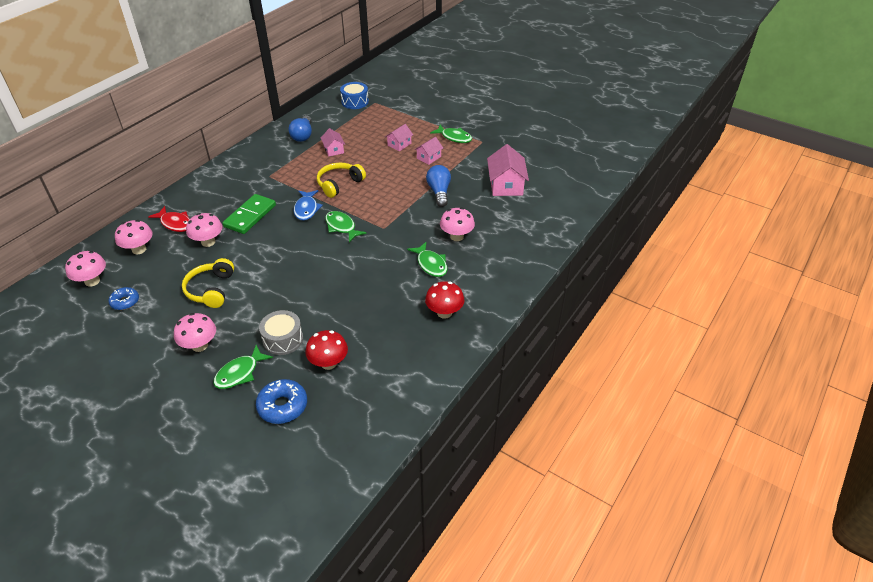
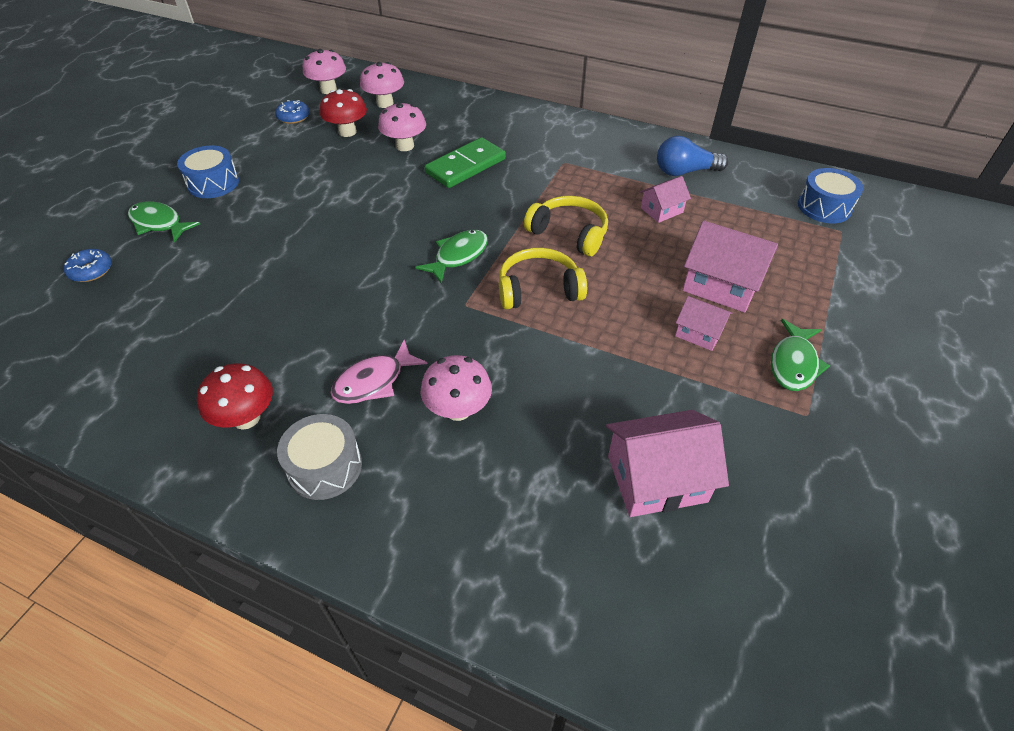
camera: 80 degrees right, 5 degrees up
red fish [148,206,190,232] -> none
pink mushroom [174,313,216,352] -> blue drum [177,146,239,198]
yellow headphones [182,258,234,308] -> yellow headphones moved to [499,248,587,309]
green domino [223,194,276,234] -> green domino turned 60 degrees counterclockwise [425,137,506,188]
blue donut [256,379,307,424] -> blue donut [64,249,112,282], size x0.65
grey drum [259,310,303,355] -> grey drum moved to [277,414,362,500]
blue fish [294,190,323,221] -> none
red mushroom [305,330,348,370] -> red mushroom moved to [320,89,367,137]
pink house [385,124,413,151] -> pink house [683,220,778,313], size x1.76
green fish [407,242,448,277] -> pink fish [331,340,427,404]
blue light bulb [426,165,451,207] -> none

